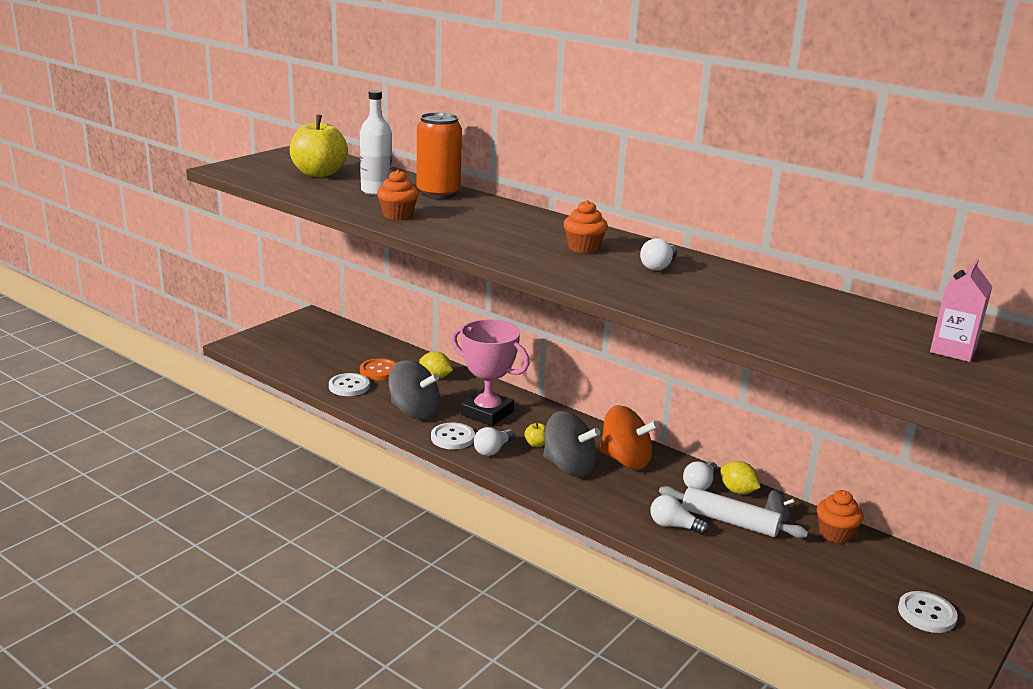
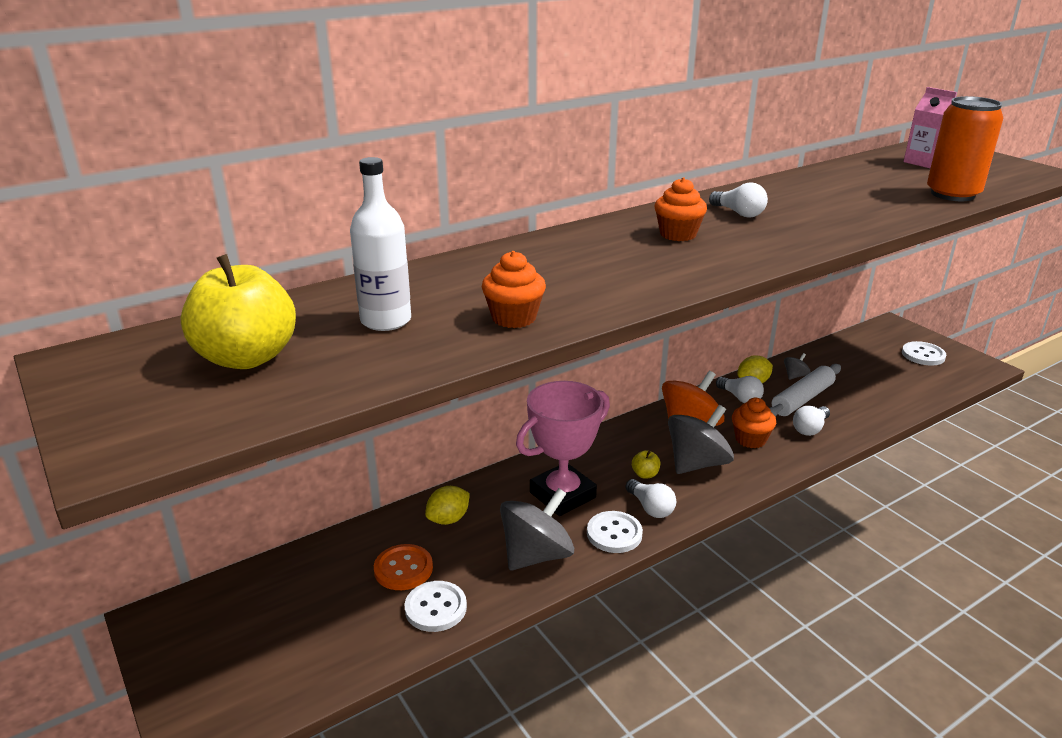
camera: 70 degrees left, 5 degrees up
orange can [417,113,462,199] -> orange can moved to [927,96,1003,201]
orange cupcake [817,490,864,543] -> orange cupcake moved to [732,398,776,448]

